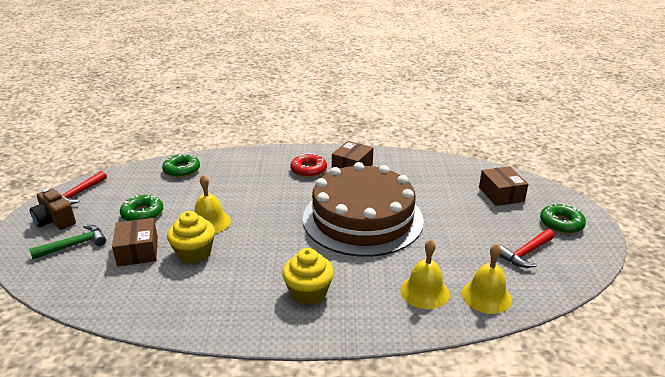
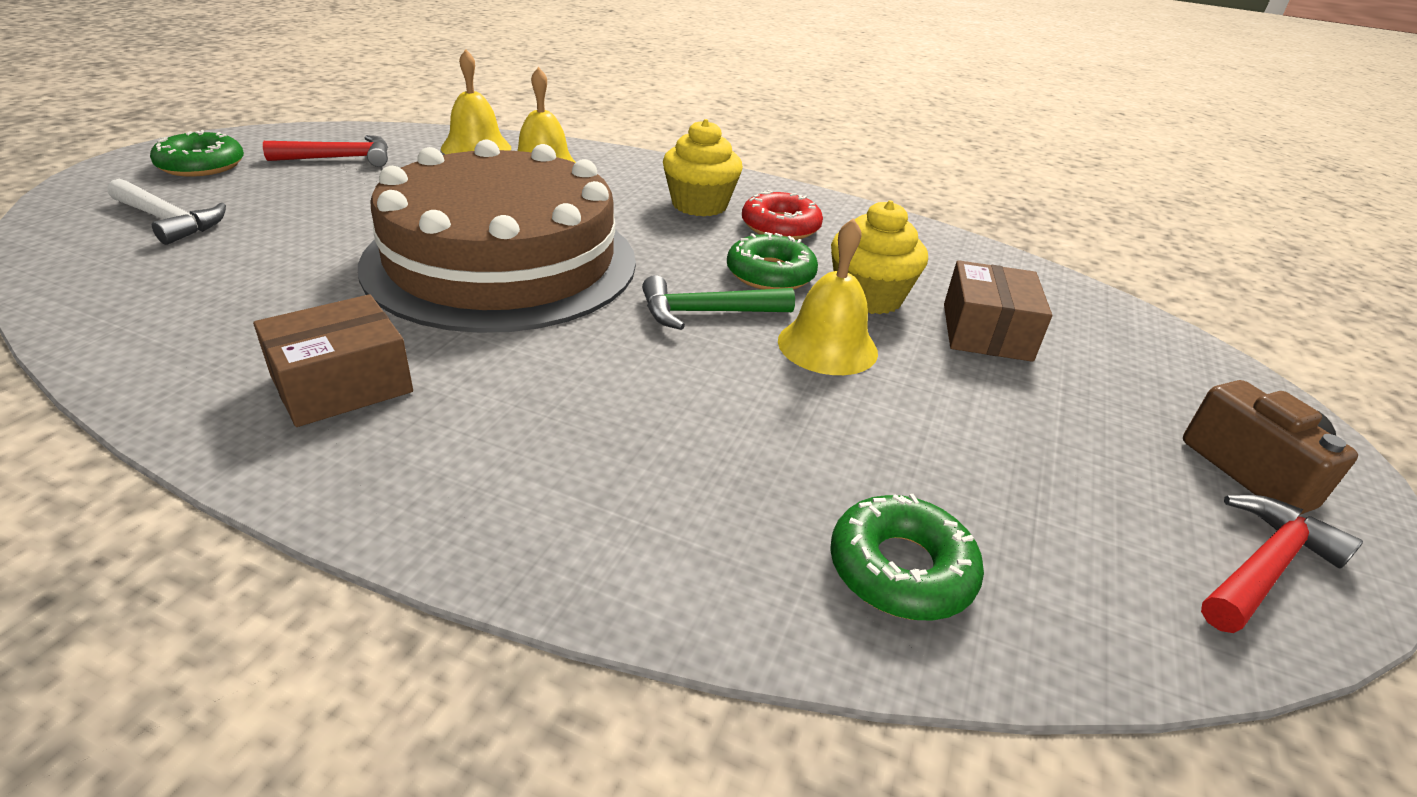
camera: 160 degrees left, 5 degrees up
green hammer [29,225,106,259] -> green hammer moved to [642,275,795,330]
green donut [120,195,163,221] -> green donut moved to [727,232,818,290]
red donut [290,153,327,177] -> red donut moved to [742,190,823,240]
brown box [479,166,528,206] -> white hammer [107,179,226,245]

